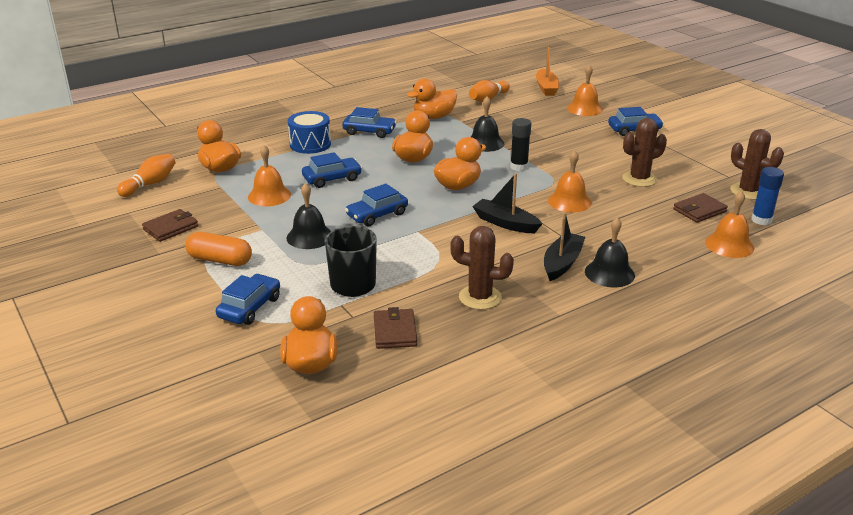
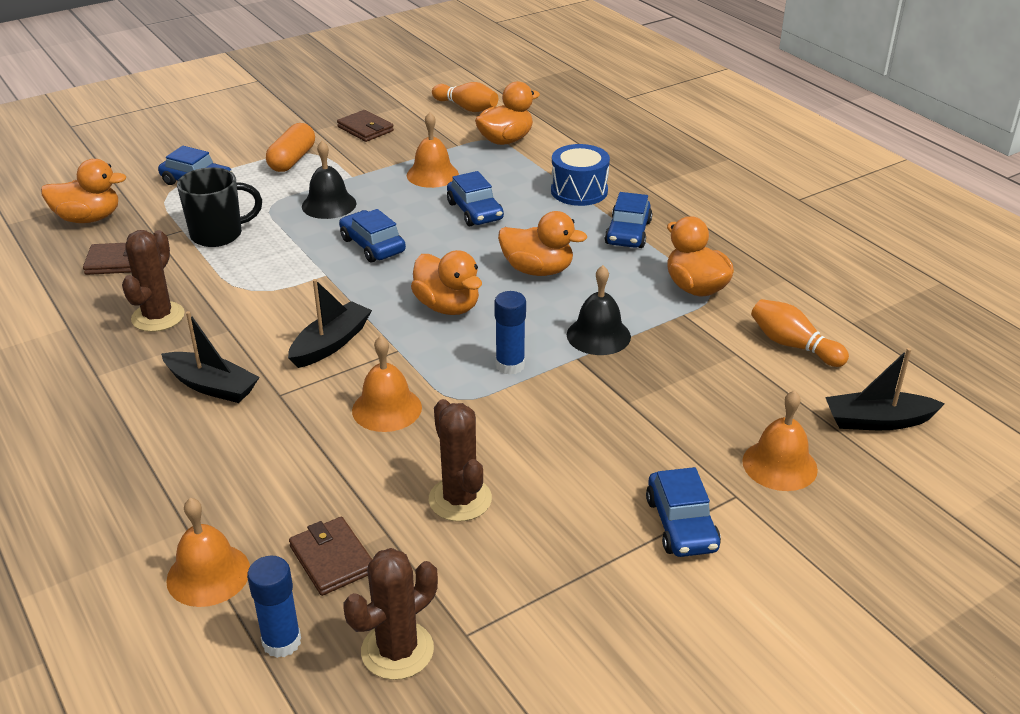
camera: 90 degrees right, 5 degrees up
black glue stick [510,118,531,171] -> blue glue stick [494,291,526,375]
orange boat [536,44,559,96] -> black boat [825,348,945,430]
black bell [585,217,635,287] -> none

